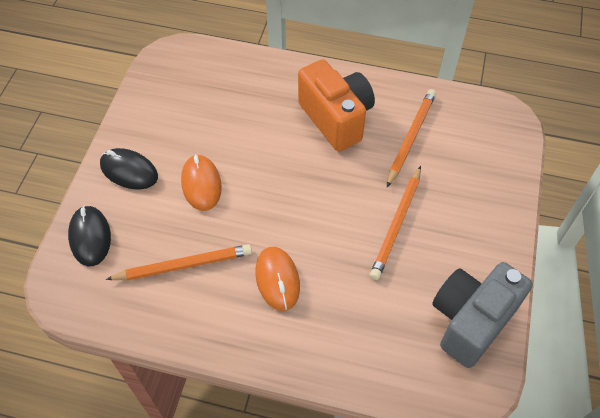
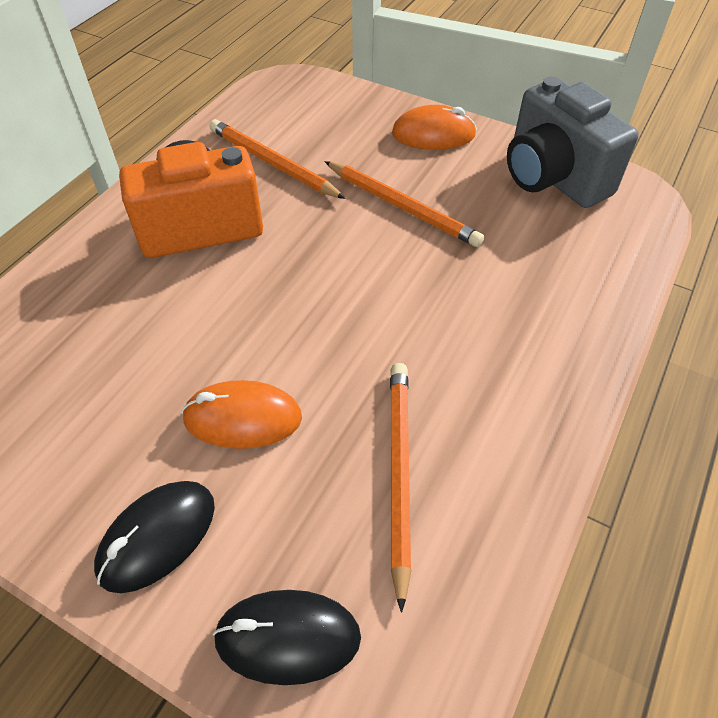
camera: 75 degrees left, 5 degrees down
orange mouse [255,247,300,311] -> orange mouse moved to [392,105,477,150]

